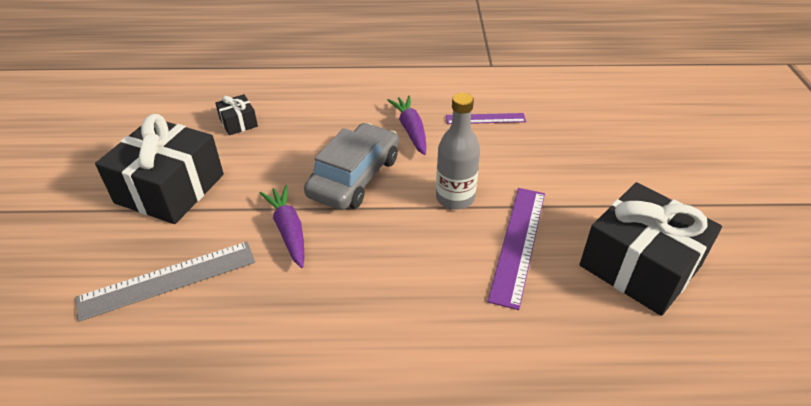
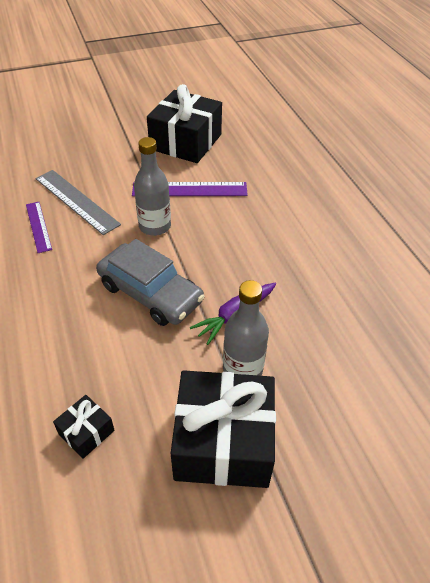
camera: 110 degrees left, 5 degrees up
grey ruler [75,242,255,322] -> grey ruler moved to [35,170,121,235]
grey car [304,123,399,210] -> grey car turned 150 degrees counterclockwise [96,239,204,326]
purple carrot [387,95,426,155] -> none
none -> grey bottle [223,280,269,376]

